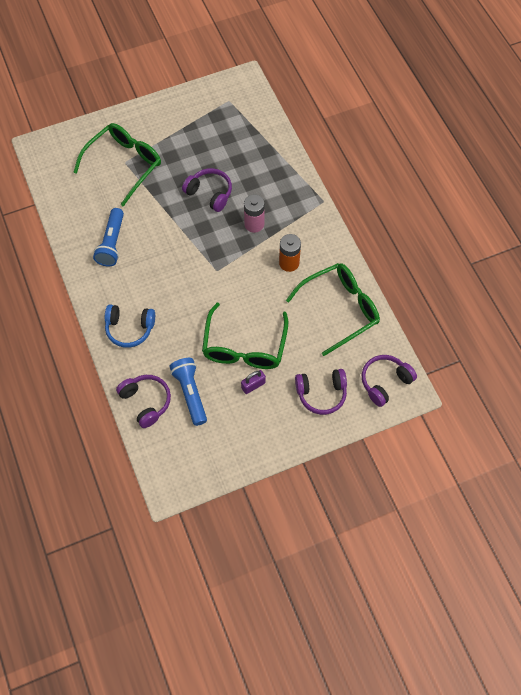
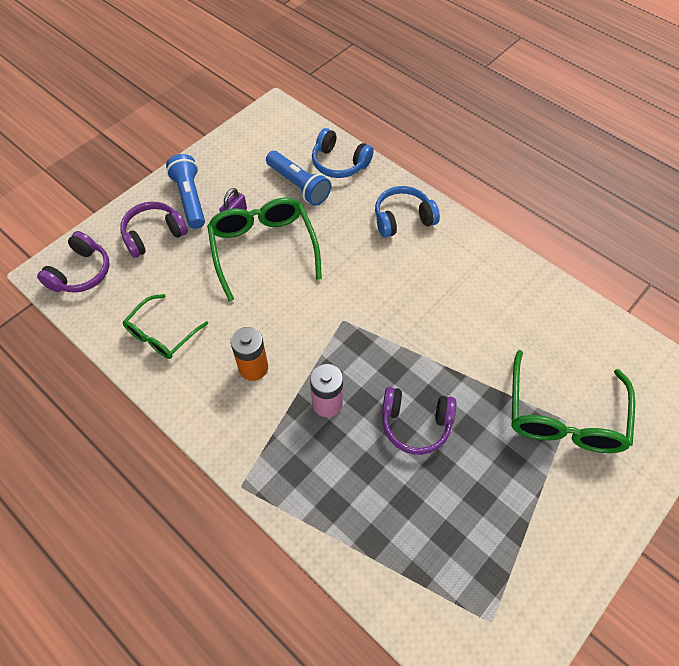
camera: 155 degrees right, 5 degrees down
blue flashlight [93,208,124,267] -> blue flashlight moved to [166,154,205,229]
purple headphones [116,375,171,428] -> blue headphones [312,128,373,178]
green glasses [286,263,380,356] -> green glasses [123,294,208,359], size x0.62

